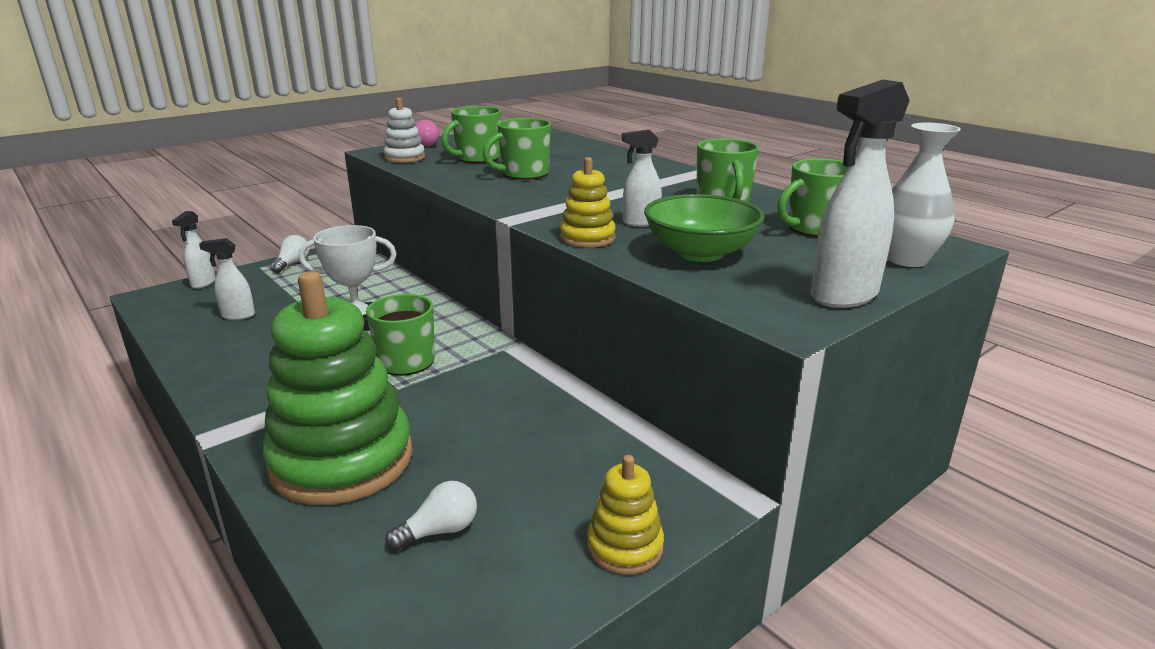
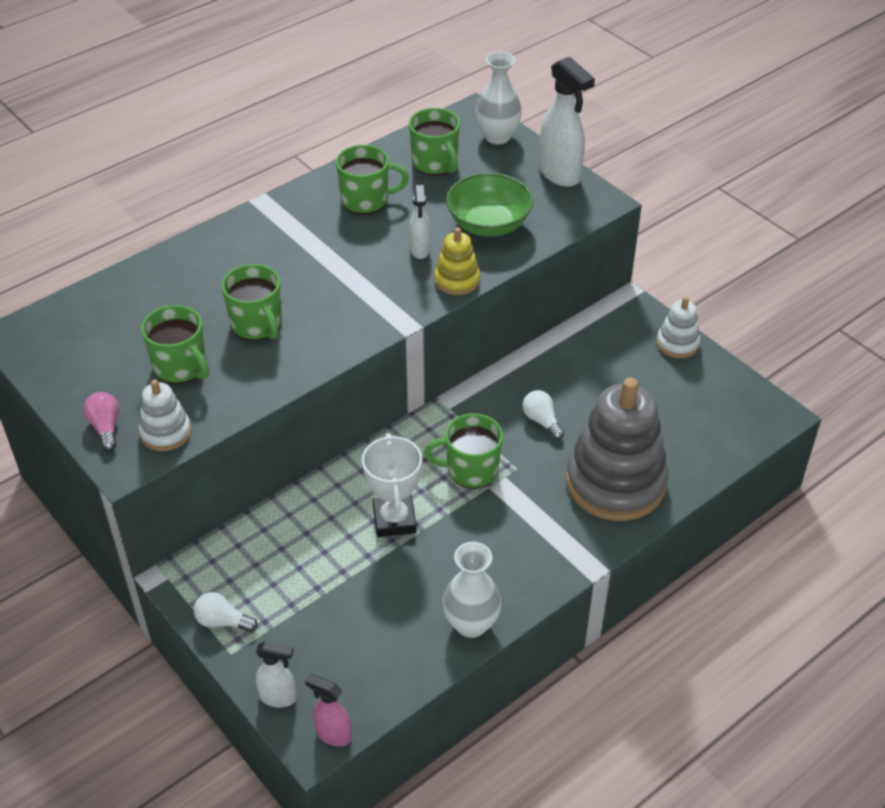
camera: 90 degrees left, 20 degrees up
white spray bottle [199,238,255,320] -> none
green stacking toy [263,271,413,505] -> grey stacking toy [566,377,669,521]
white light bulb [385,481,477,551] -> white light bulb moved to [522,390,564,440]
yellow stacking toy [587,455,664,575] -> white stacking toy [657,297,700,358]
none -> pink spray bottle [305,674,351,747]
none -> white vase [442,542,502,638]

